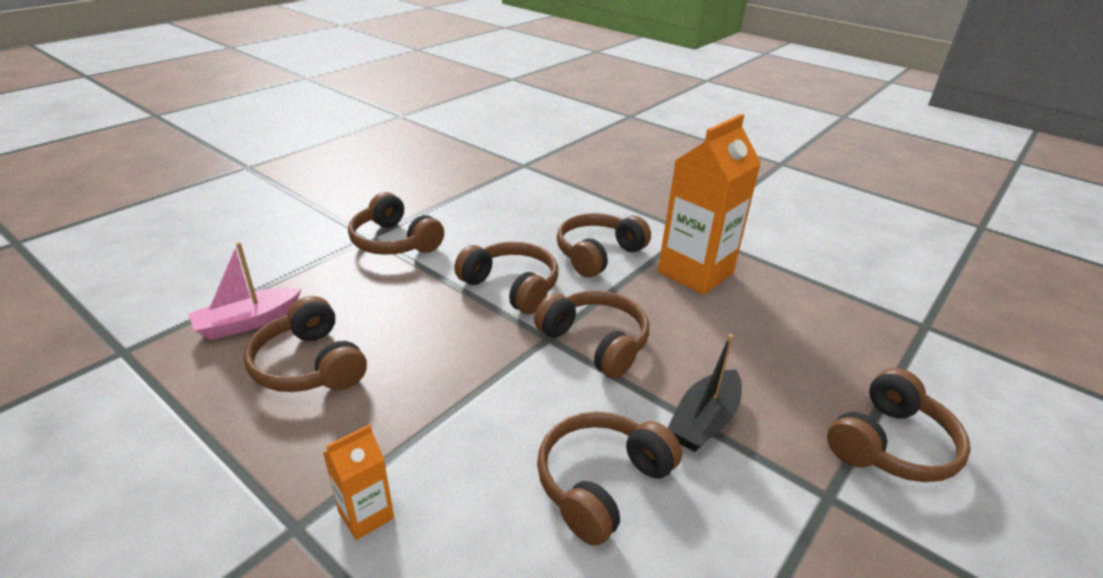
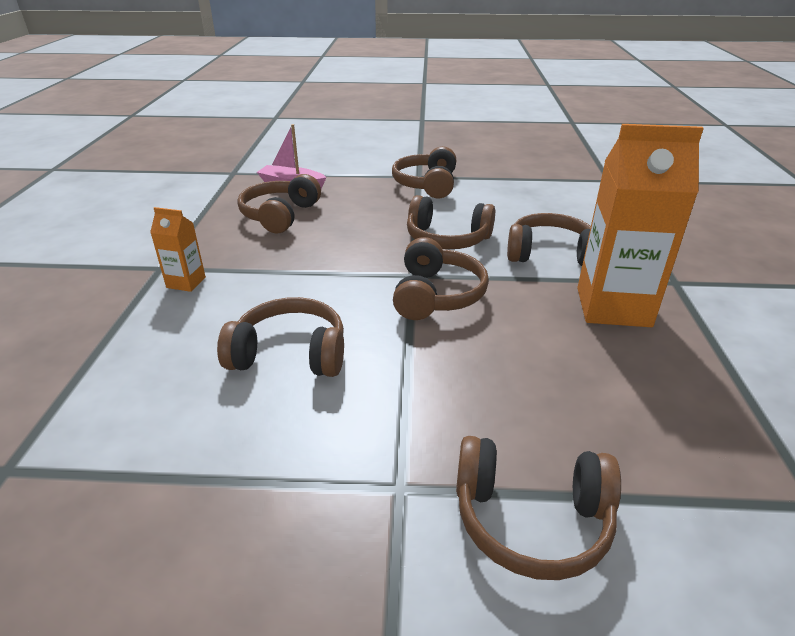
camera: 55 degrees right, 0 degrees up
brown headphones [454,242,558,314] -> brown headphones turned 105 degrees clockwise [407,195,495,249]
black boat [668,334,742,452] -> none

